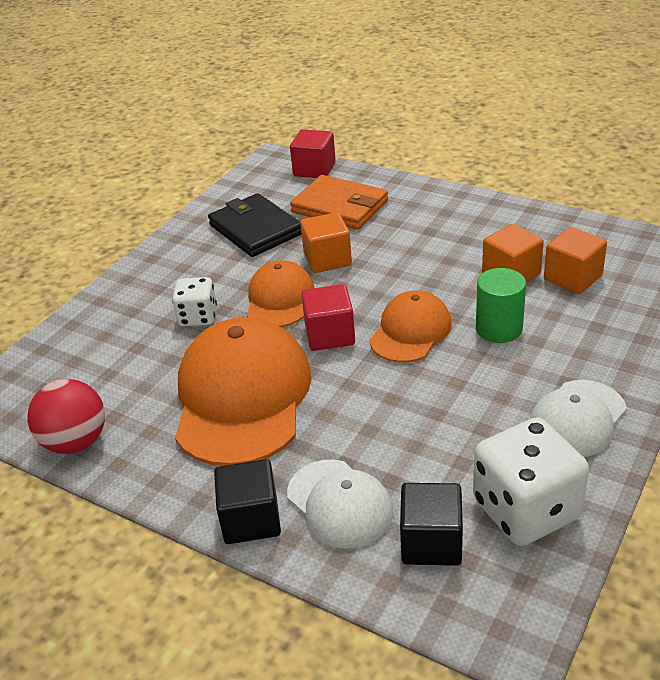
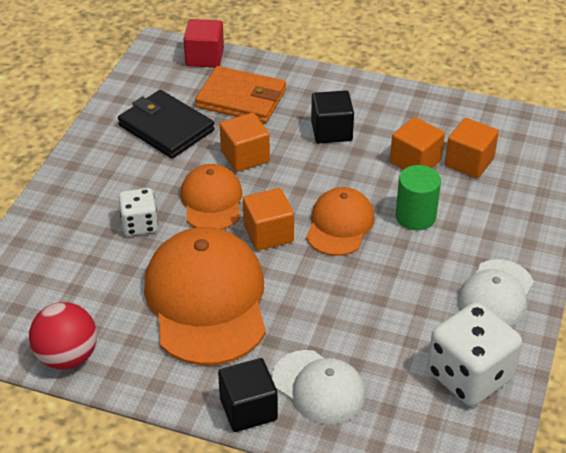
camera: 15 degrees left, 5 degrees up
red cube [301,284,355,351] -> orange cube [243,188,294,251]
black cube [400,483,463,566] -> black cube moved to [311,90,354,144]

